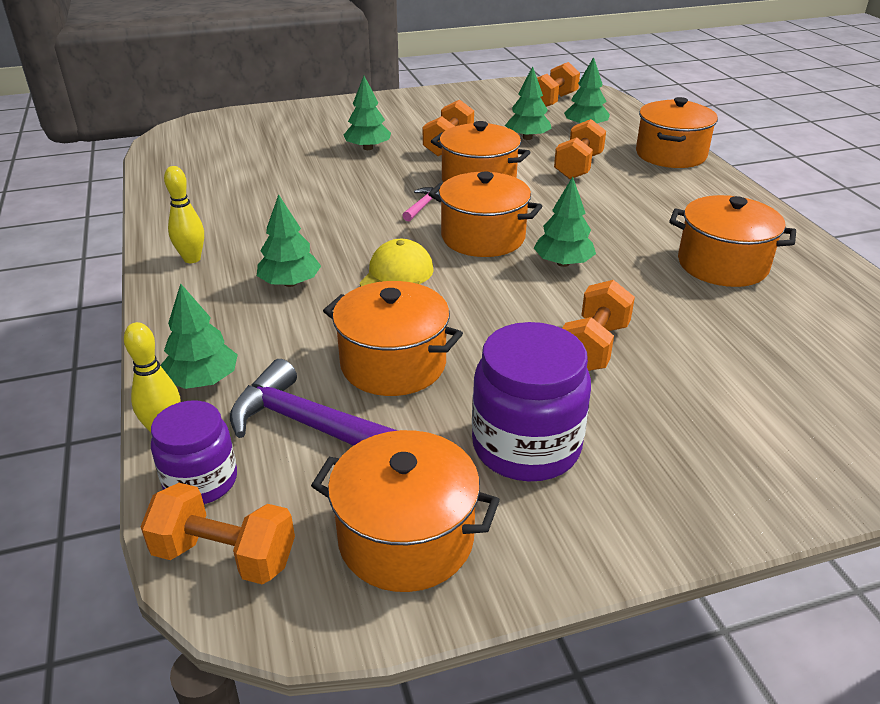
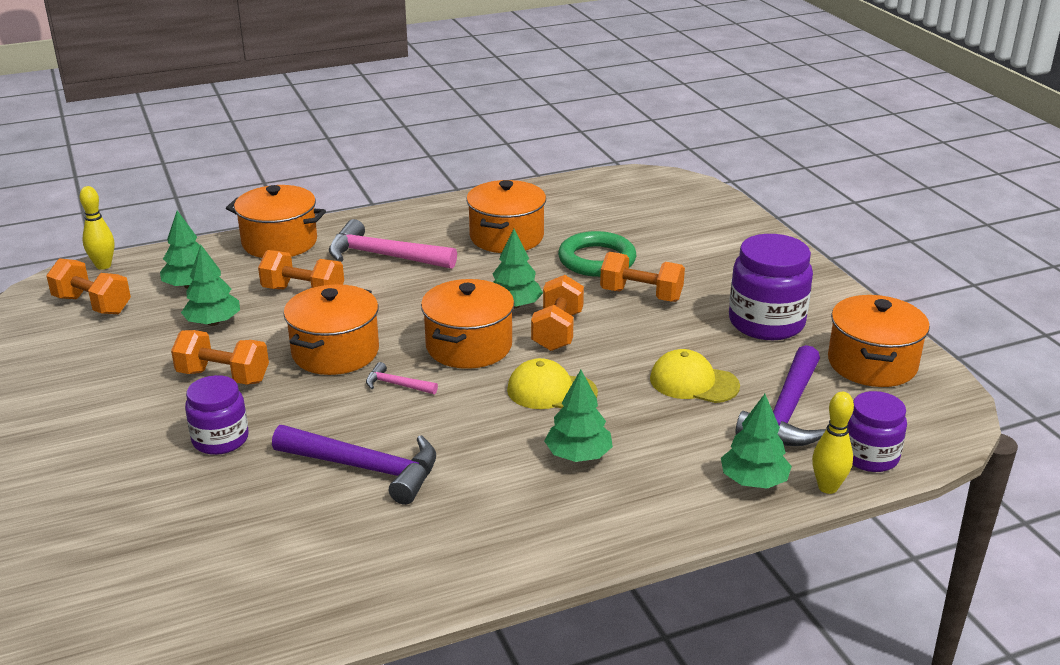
camera: 95 degrees left, 5 degrees down
orange dumbbell [141,483,295,585] -> orange dumbbell moved to [531,275,584,351]
yellow bowling pin [164,166,204,263] -> yellow bowling pin moved to [80,186,114,270]
orange pot [323,281,463,396] -> yellow cap [650,349,740,403]
green tree [344,76,391,150] -> purple jar [185,375,249,455]
none -> purple hammer [272,425,436,505]
none -> pink hammer [329,219,457,269]
none -> green ring [558,231,636,277]

